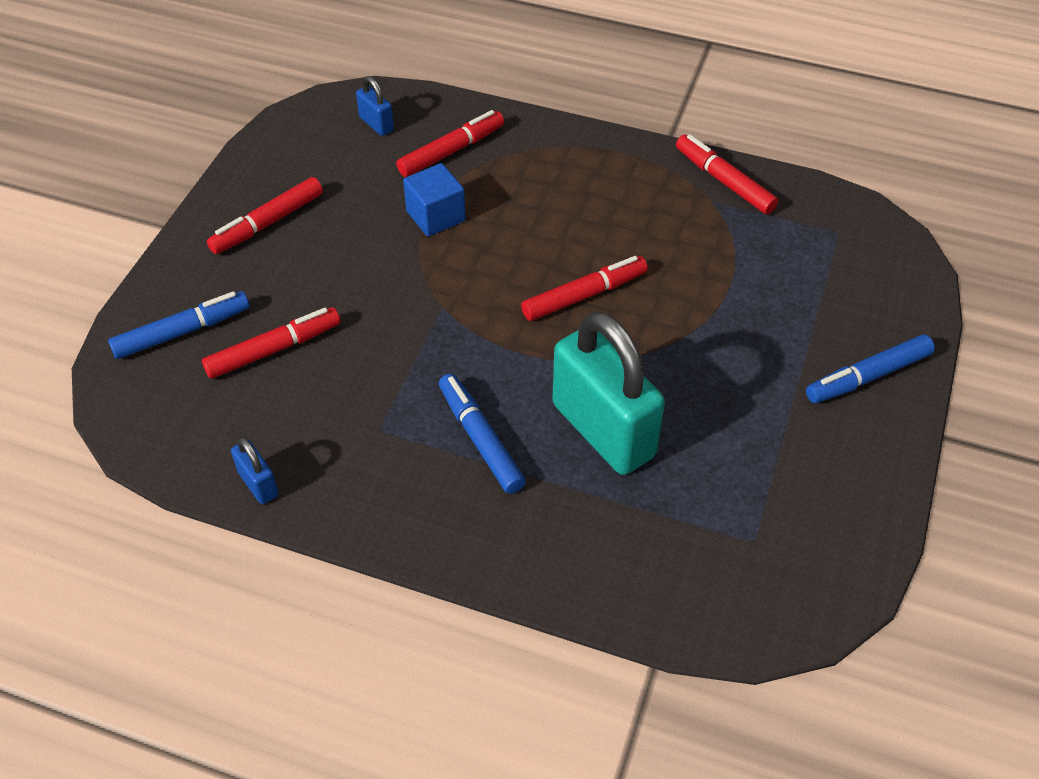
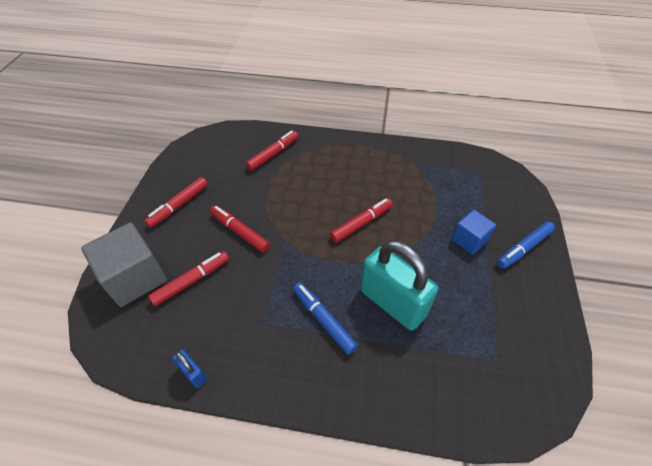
camera: 10 degrees left, 0 degrees up
blue marker [108,291,250,359] -> grey cube [81,223,167,307]
blue padlock [356,76,394,136] -> none
blue cube [403,163,466,237] -> blue cube moved to [451,210,496,255]
red marker [676,134,778,214] -> red marker moved to [210,205,270,253]

